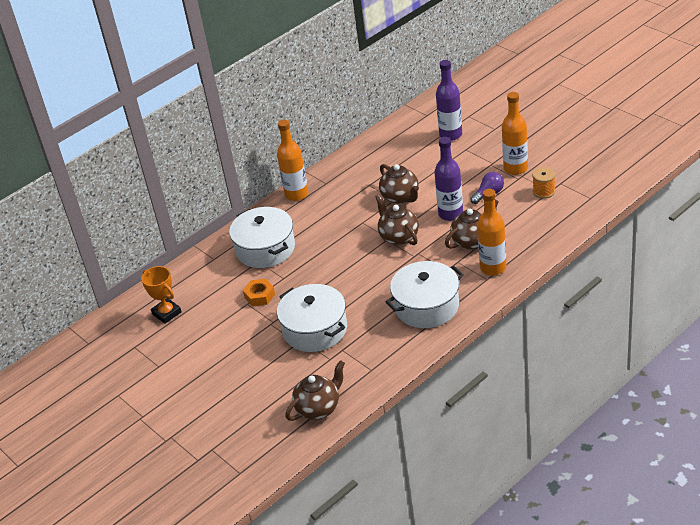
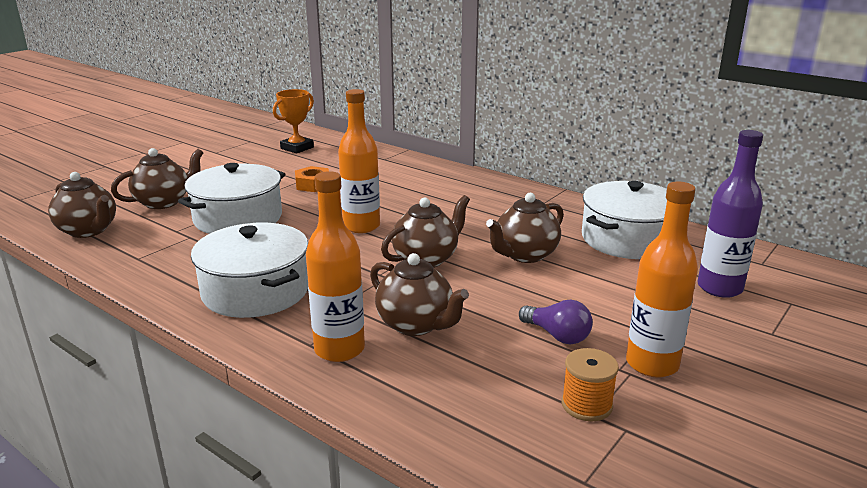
camera: 75 degrees right, 15 degrees down
white pot [229,207,295,268] -> white pot moved to [582,181,667,259]
orange bottle [277,120,308,201] -> orange bottle moved to [338,89,380,233]
purple bottle [434,137,463,221] -> none
none -> brown teapot [111,148,203,209]

